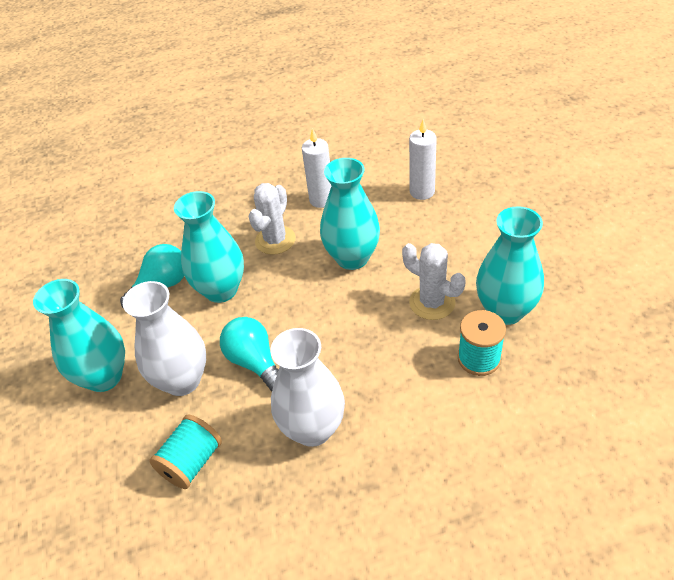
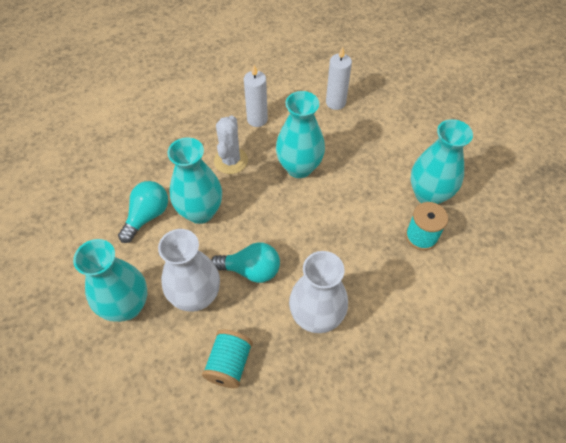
camera: 20 degrees left, 10 degrees up
turquoise light bulb [220,317,279,391] -> turquoise light bulb turned 150 degrees clockwise [211,242,280,283]
white cactus [402,243,466,320] -> none

